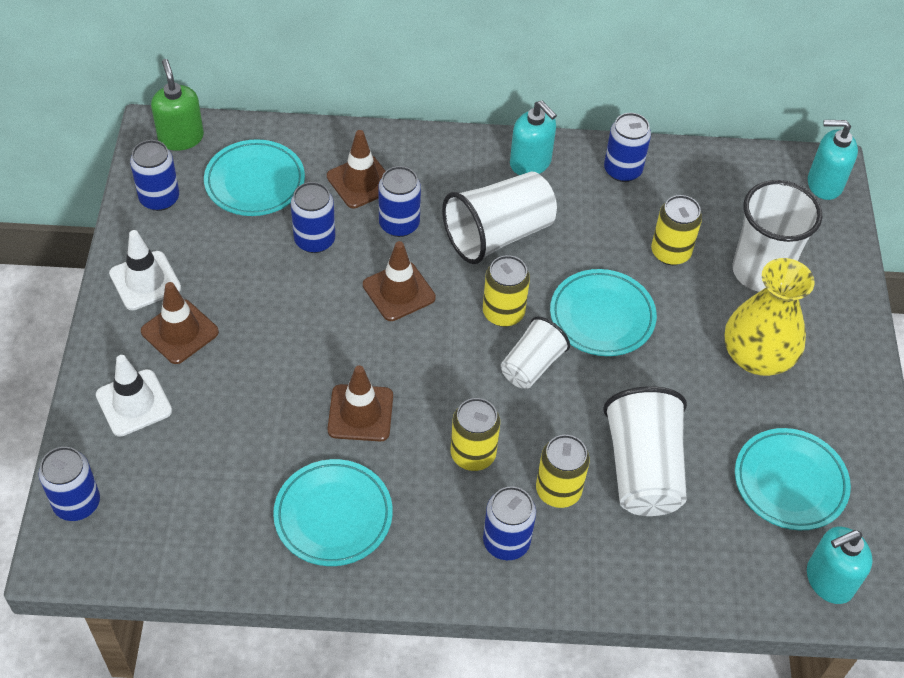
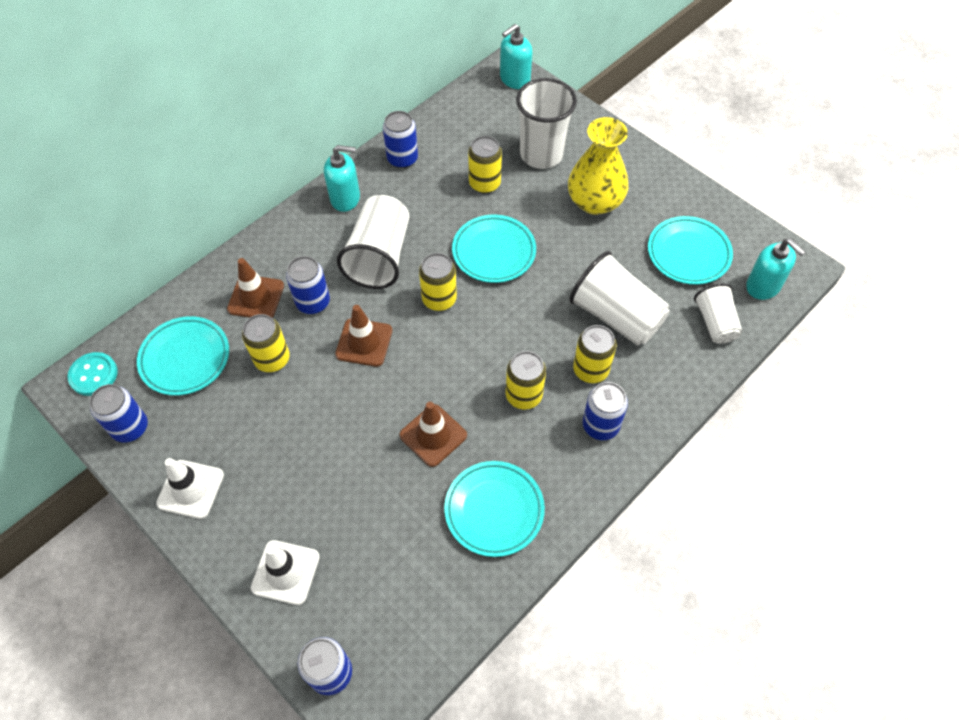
camera: 45 degrees left, 5 degrees up
brown traffic cone [141,282,219,364] -> none
green soap dispenser [151,59,204,151] -> turquoise button [67,352,118,396]
blue can [291,182,335,253] -> yellow can [242,314,290,372]
white cup [501,317,570,389] -> white cup moved to [694,283,742,344]
turquoise soap dispenser [807,527,873,604] -> turquoise soap dispenser turned 60 degrees counterclockwise [746,239,805,300]

